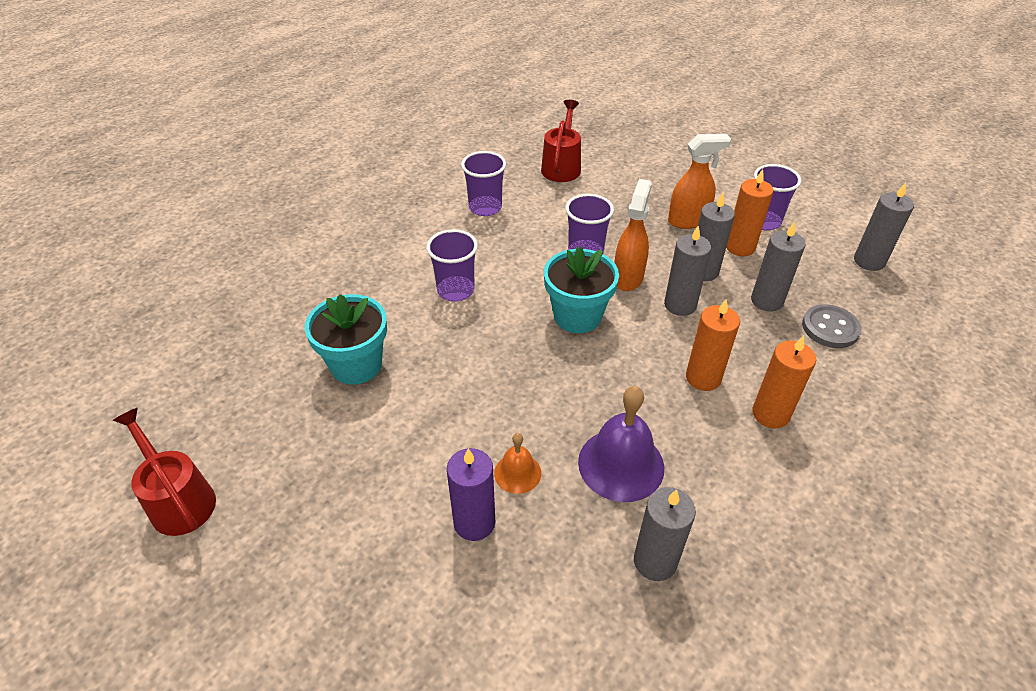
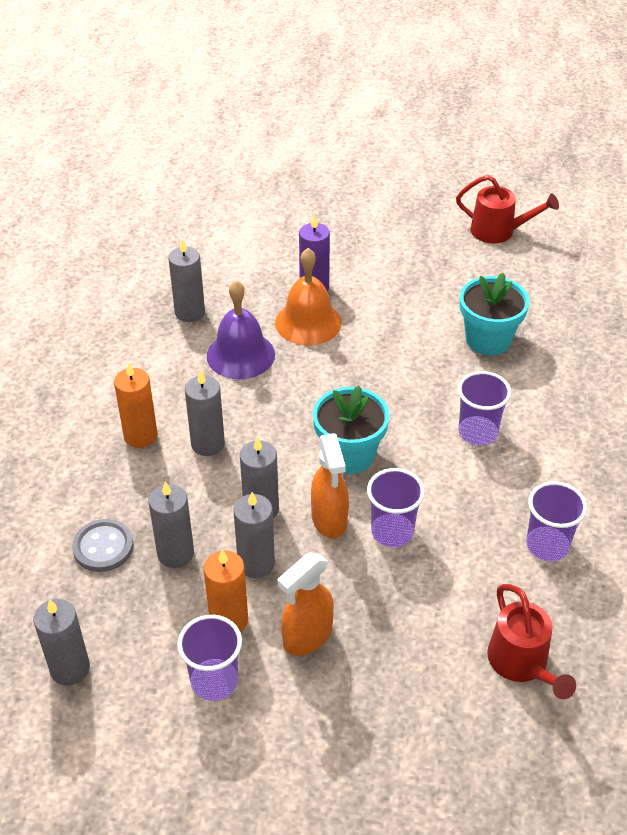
camera: 150 degrees right, 0 degrees up
orange bell [494,433,541,494] -> orange bell [275,248,342,346], size x1.83
orange candle [686,298,740,391] -> grey candle [185,370,225,456]

